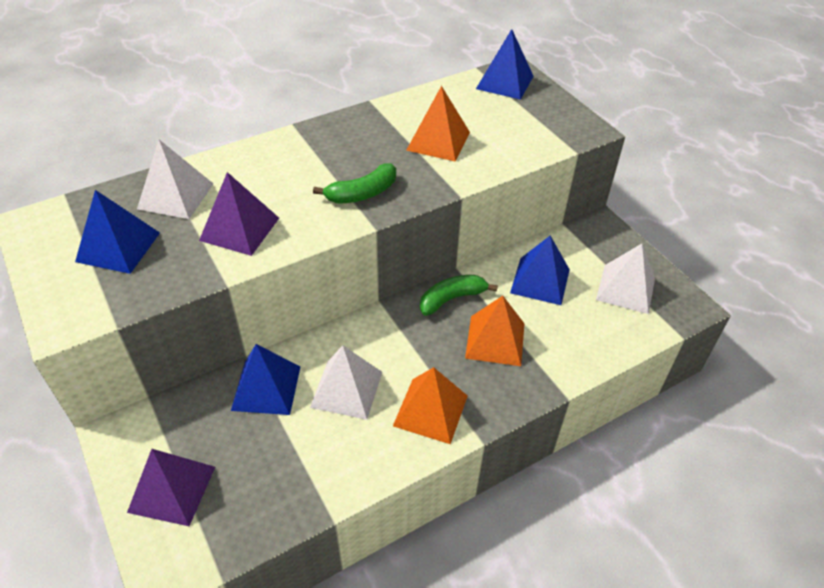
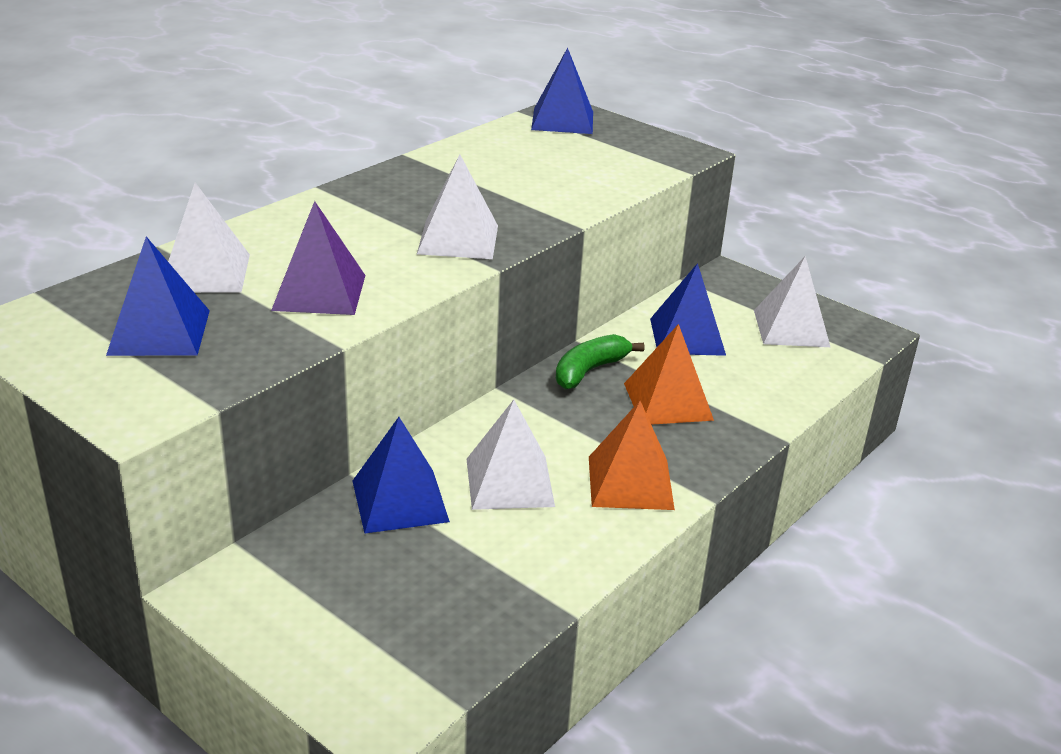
camera: 20 degrees left, 15 degrees down
purple pyramid [127,449,215,526] -> none
green banana [313,164,396,204] -> white pyramid [417,154,498,259]
orange pyramid [406,86,470,162] -> none

